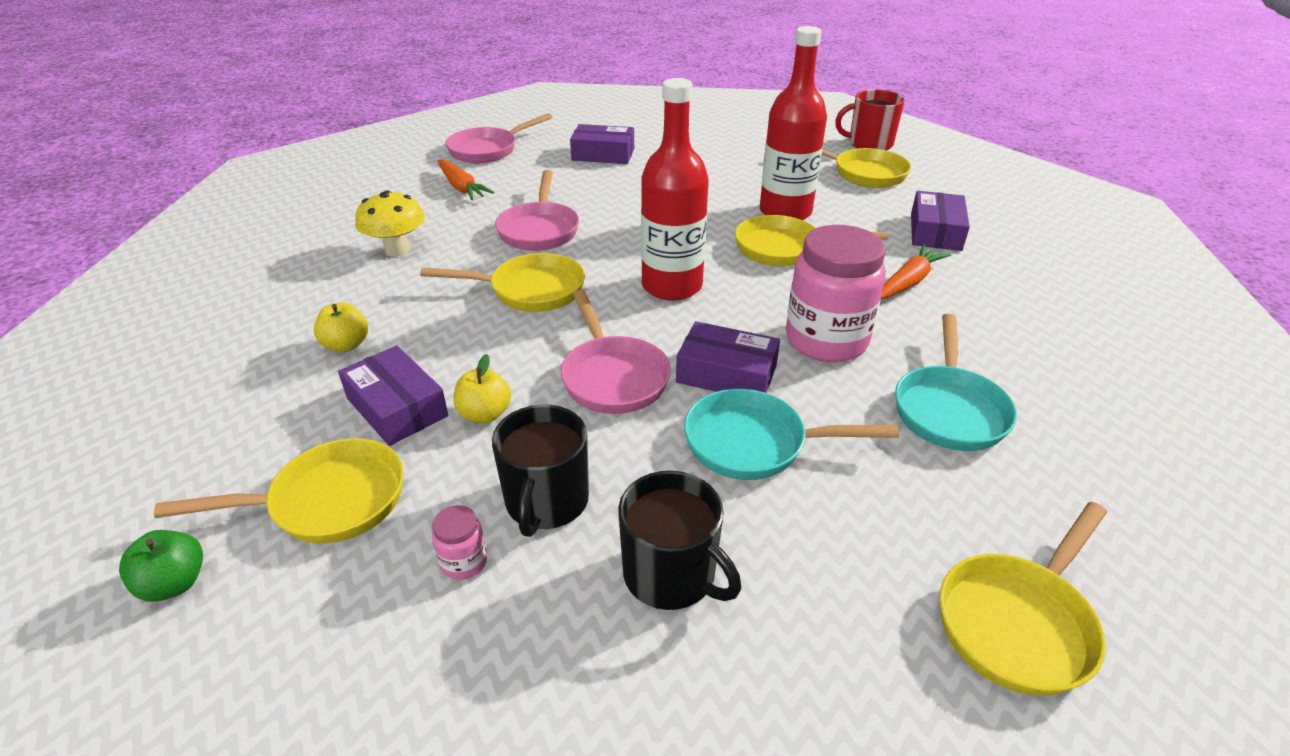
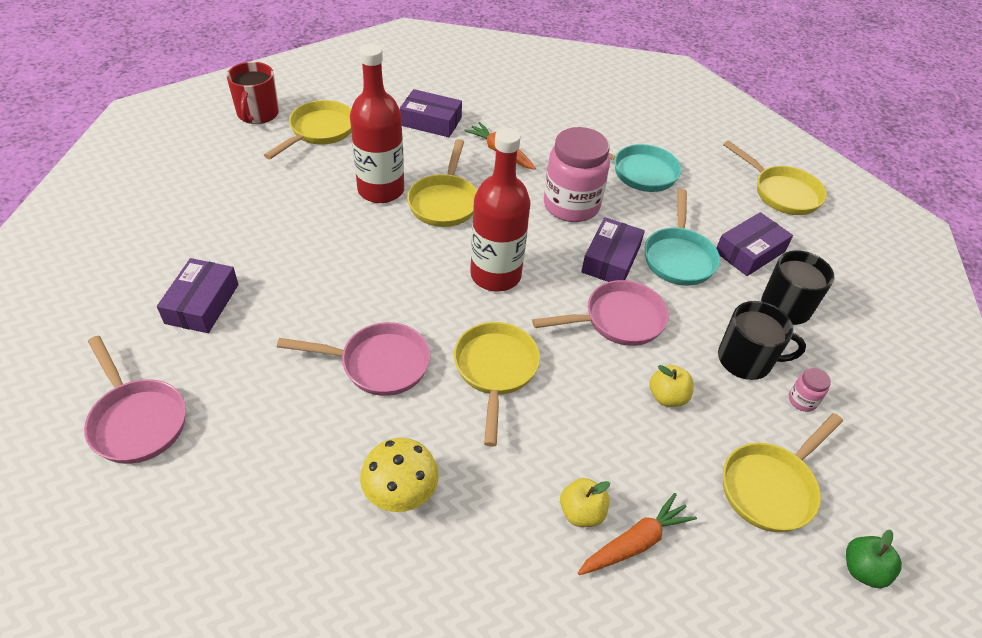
camera: 90 degrees left, 10 degrees up
yellow pan [154,438,404,543] -> yellow pan turned 120 degrees counterclockwise [723,413,843,532]
purple box [338,346,448,446] -> purple box moved to [717,212,793,276]
orange carrot [438,160,495,200] -> orange carrot moved to [578,493,697,575]

